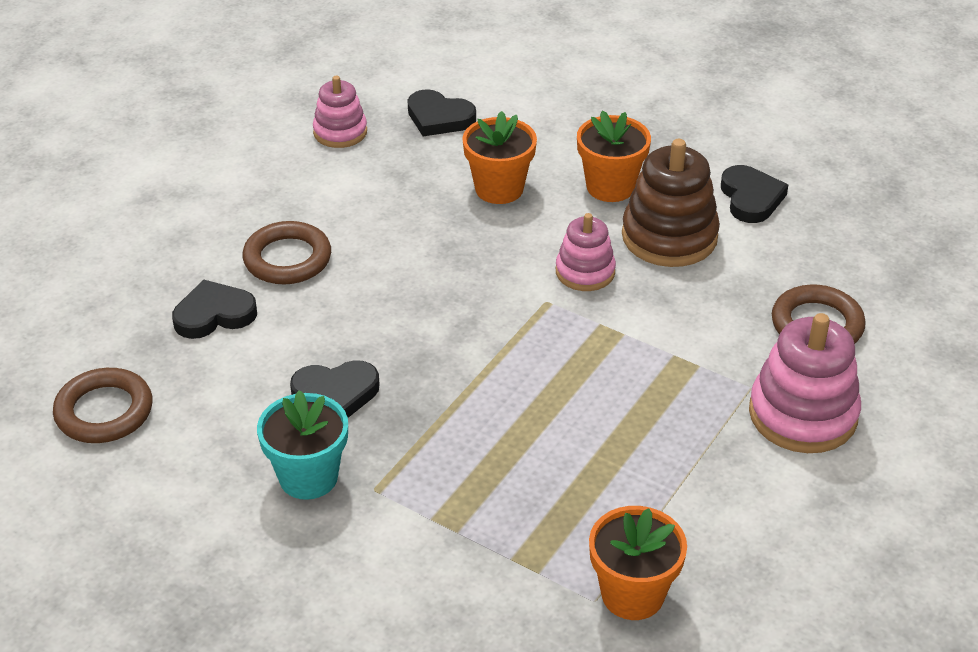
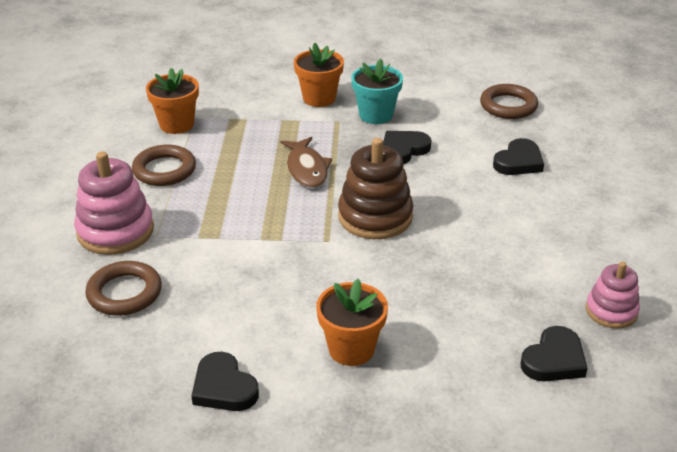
camera: 150 degrees right, 5 degrees down
brown ring [243,221,331,284] -> brown ring moved to [132,145,196,186]
black heart [408,89,476,136] -> black heart turned 135 degrees clockwise [521,326,588,381]
orange flower pot [462,111,537,204] -> orange flower pot moved to [294,43,344,107]
pink stacking toy [556,213,616,291] -> none
brown stacking toy [622,139,720,267] -> brown stacking toy moved to [338,138,413,239]
none -> brown fish [280,137,332,188]

